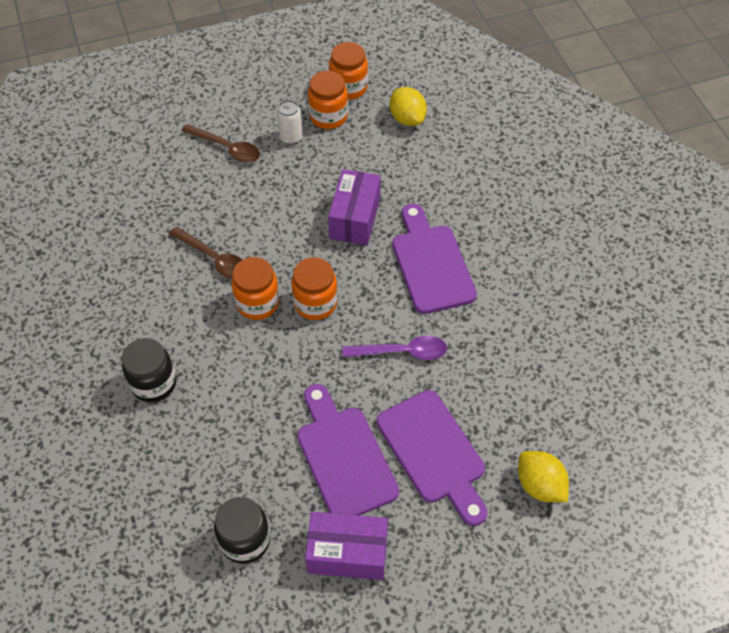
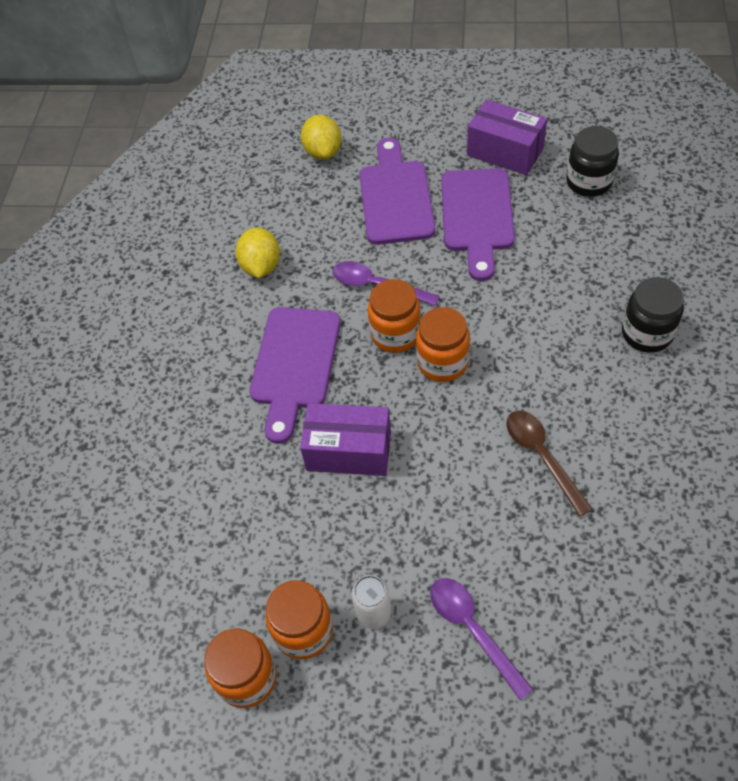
camera: 150 degrees left, 0 degrees up
brown spoon [182,124,260,162] -> purple spoon [430,578,534,700]
orange jar [231,257,279,320] -> orange jar moved to [368,279,421,353]
purple box [328,169,381,245] -> purple box turned 60 degrees clockwise [300,403,391,476]
yellow lemon [389,87,427,126] -> yellow lemon moved to [236,227,280,278]

